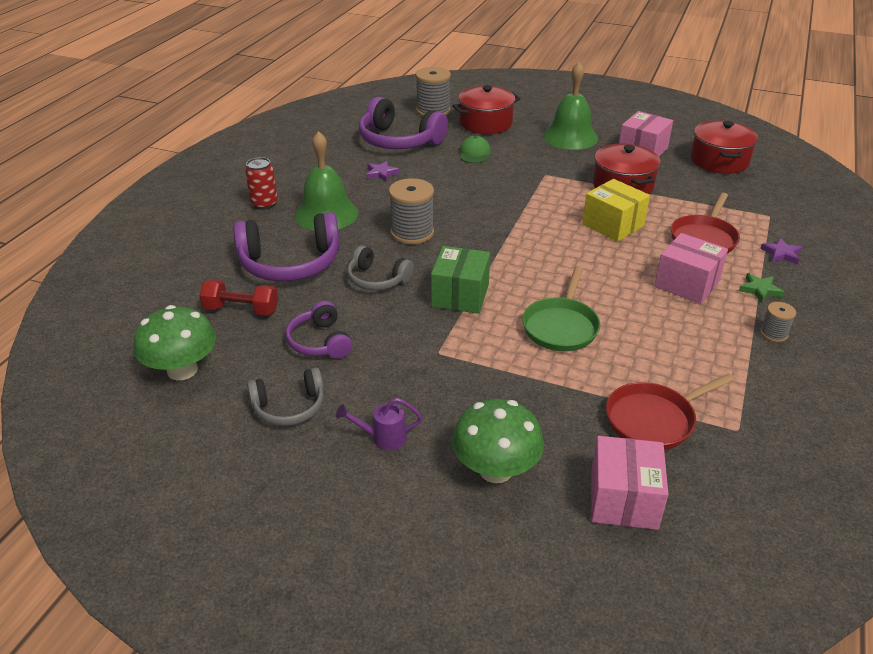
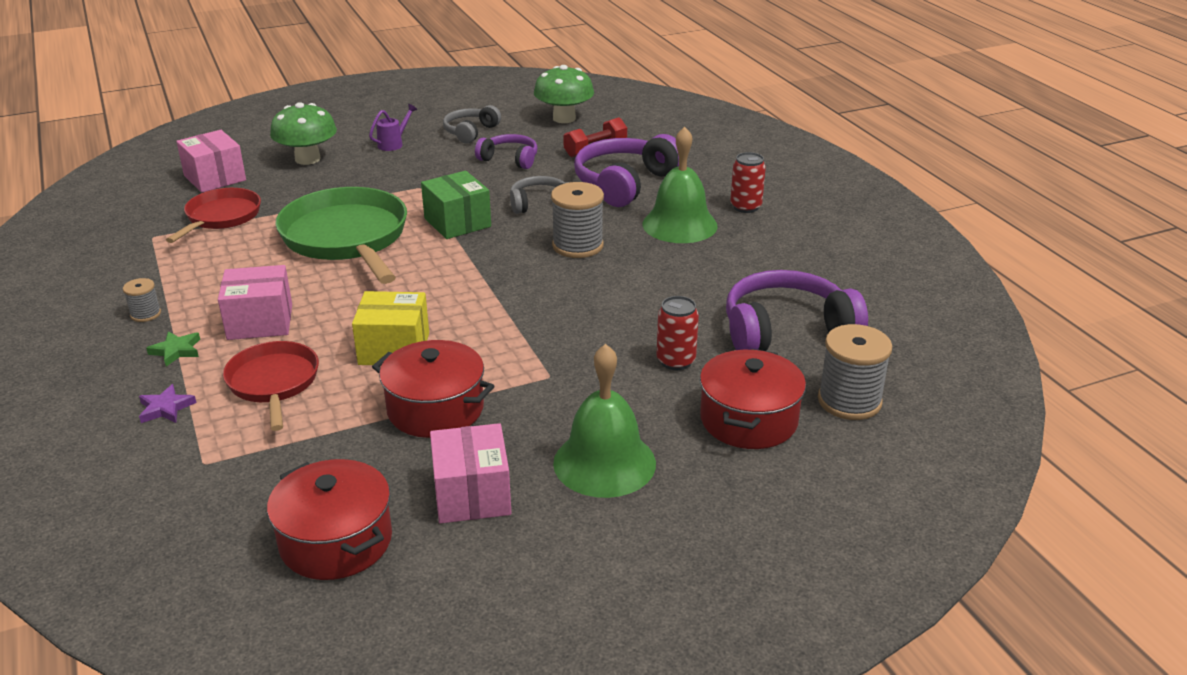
camera: 135 degrees right, 5 degrees down
purple star [366,161,400,182] -> none
green cap [460,136,491,163] -> red can [656,296,699,370]
green pan [522,266,600,351] -> green pan [275,187,407,284], size x1.69

